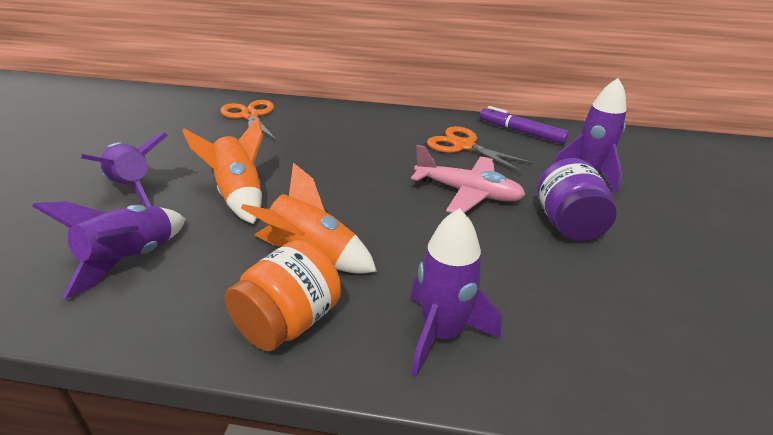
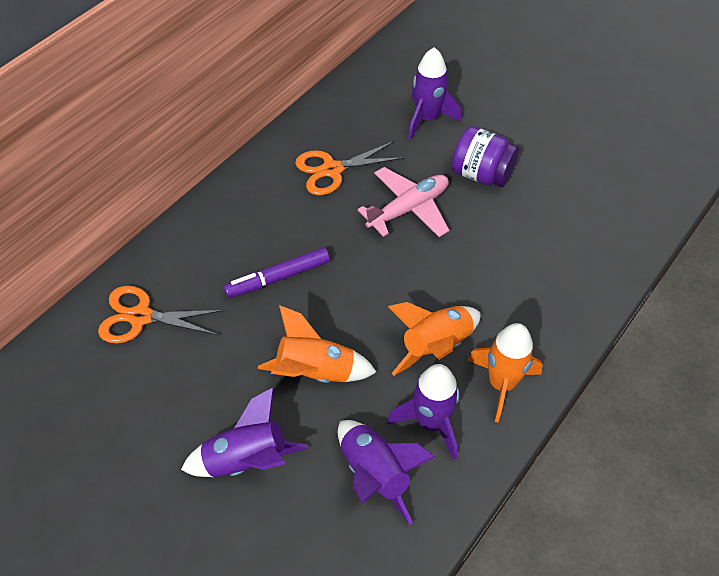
camera: 60 degrees left, 20 degrees up
orange jar [225,240,341,351] -> orange rocket [467,323,543,422]
purple rocket [411,208,502,377] -> purple rocket moved to [387,364,459,460]
purple marker [479,106,569,144] -> purple marker moved to [224,247,330,298]

